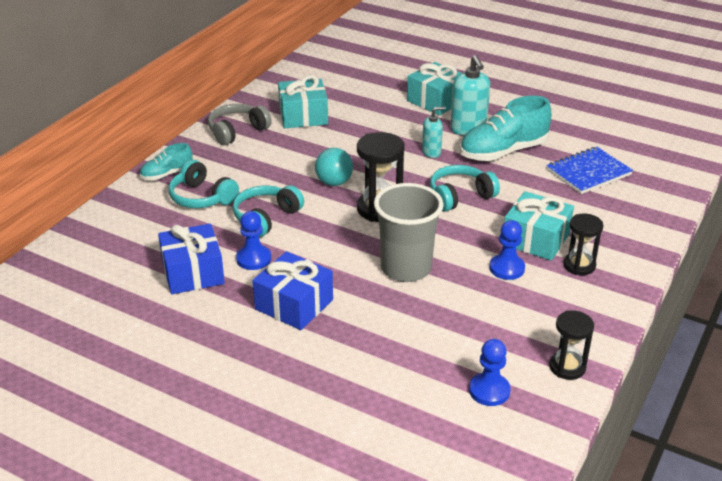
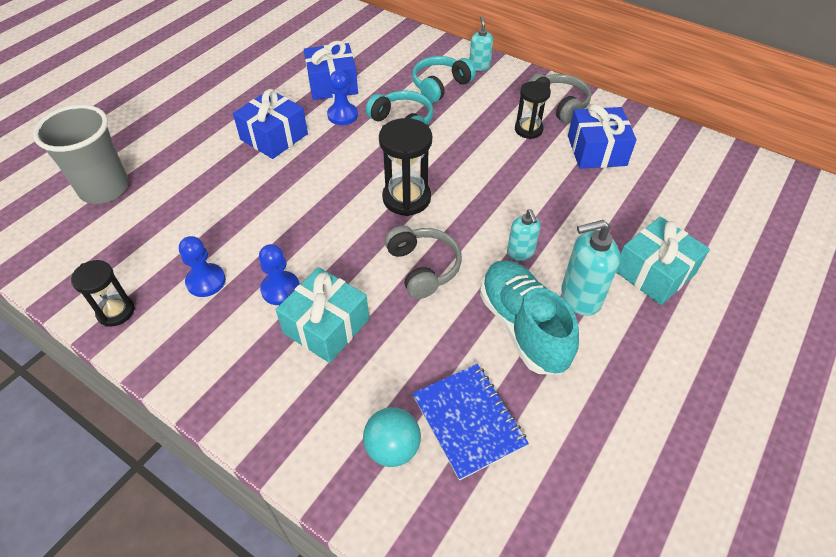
camera: 95 degrees right, 15 degrees up
turquoise shoe [140,143,193,180] -> turquoise soap dispenser [469,16,493,71]
turquoise gift [278,75,328,128] -> blue gift [568,104,637,169]
turquoise ball [315,148,353,186] -> turquoise ball moved to [363,407,421,467]
grey cup [374,183,443,282] -> grey cup moved to [33,105,129,204]
turquoise headphones [430,165,500,212] -> grey headphones [385,226,462,299]
blue pawn [469,339,510,406] -> blue pawn moved to [179,236,226,297]
black hourglass [564,214,604,275] -> black hourglass moved to [515,81,551,139]

